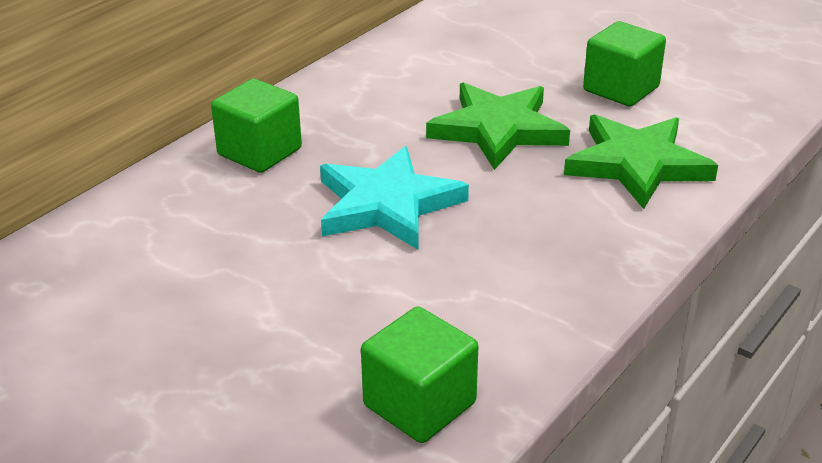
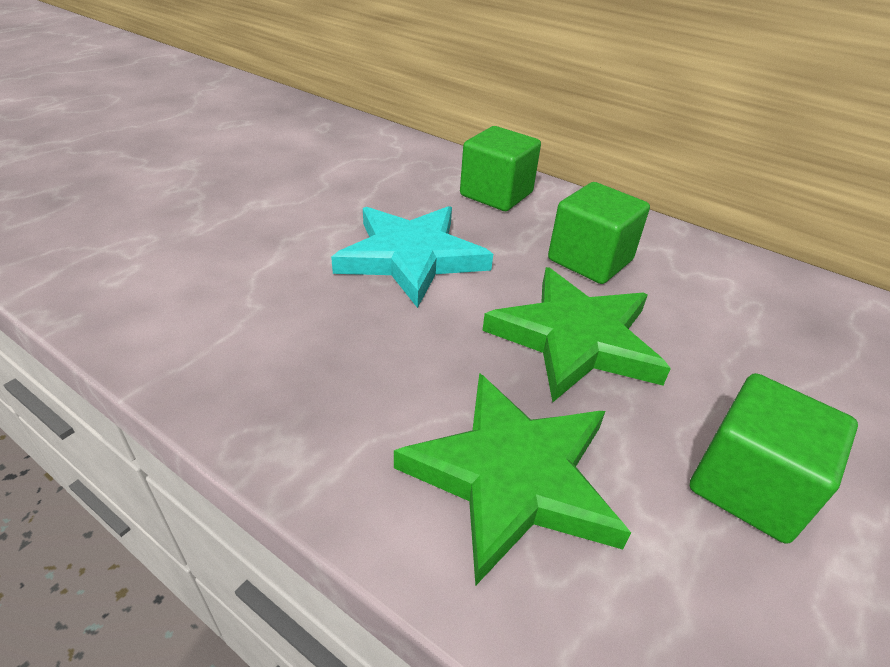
camera: 85 degrees right, 5 degrees up
green cube [361,306,478,443] -> green cube moved to [548,182,650,284]

